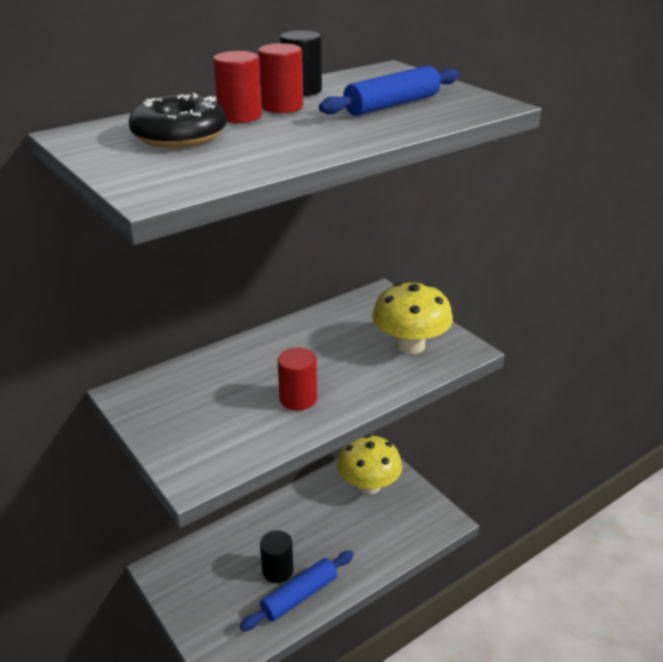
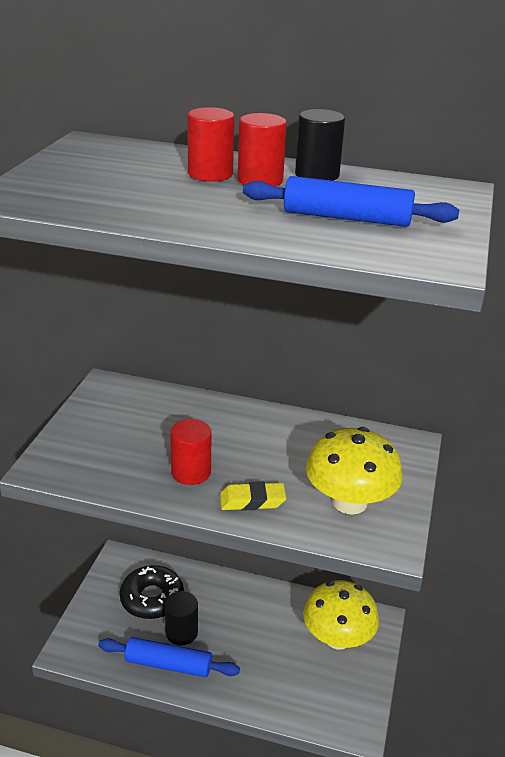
camera: 50 degrees right, 0 degrees up
black donut [129,93,227,148] -> black donut moved to [120,565,184,619]
none -> yellow eraser [220,482,286,511]

